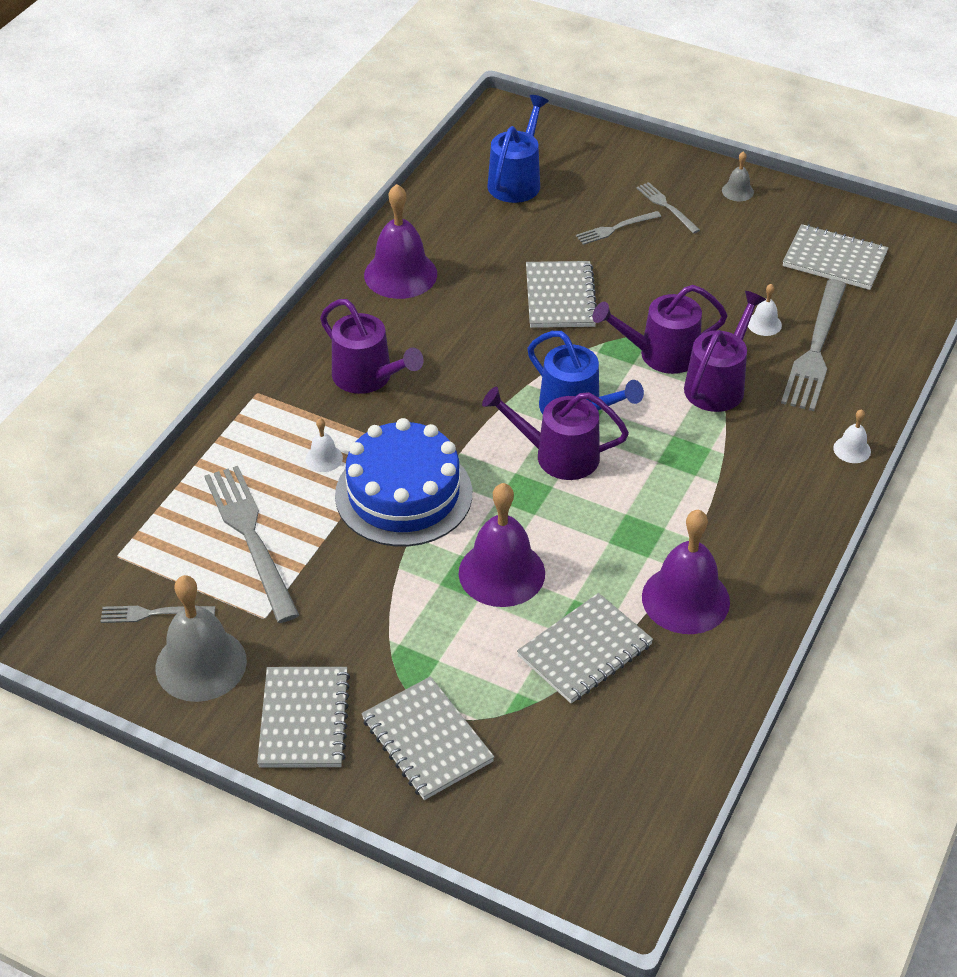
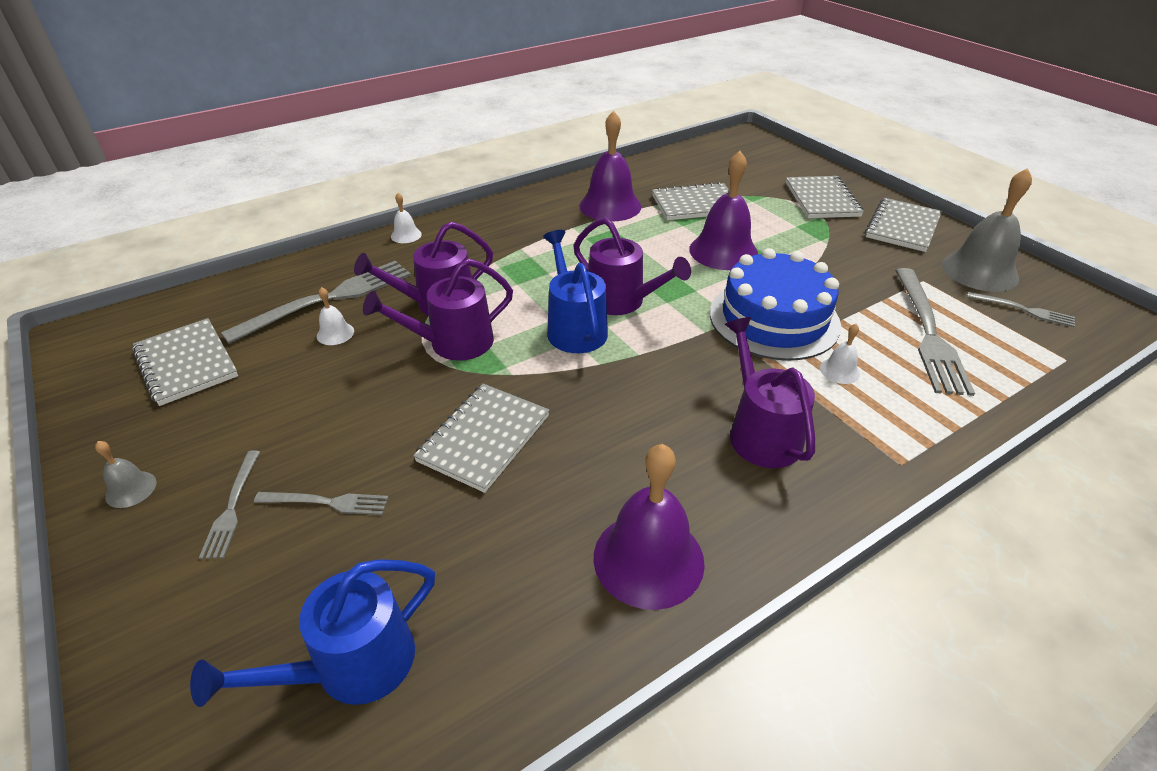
camera: 150 degrees left, 5 degrees down
purple watering can [593,285,728,374] -> purple watering can turned 135 degrees clockwise [363,258,513,361]

